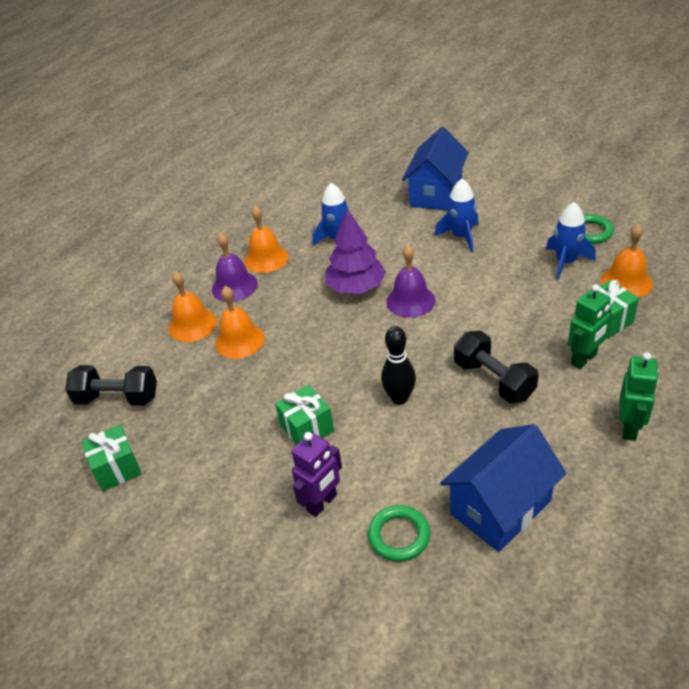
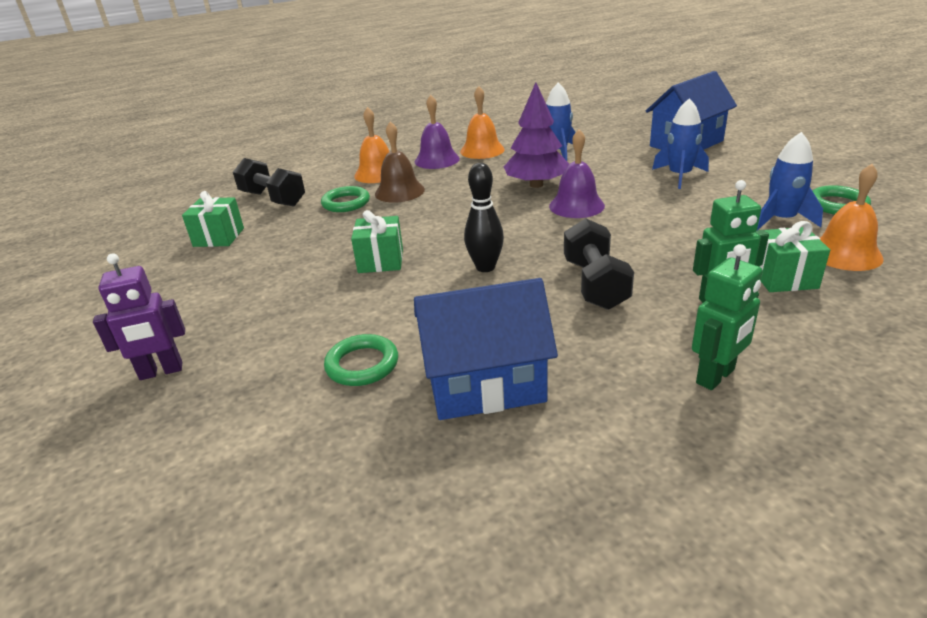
camera: 30 degrees right, 10 degrees down
orange bell [215,286,265,359] -> brown bell [375,121,425,203]
purple robot [292,432,342,517] -> purple robot moved to [93,253,185,380]
none -> green ring [321,186,370,212]

